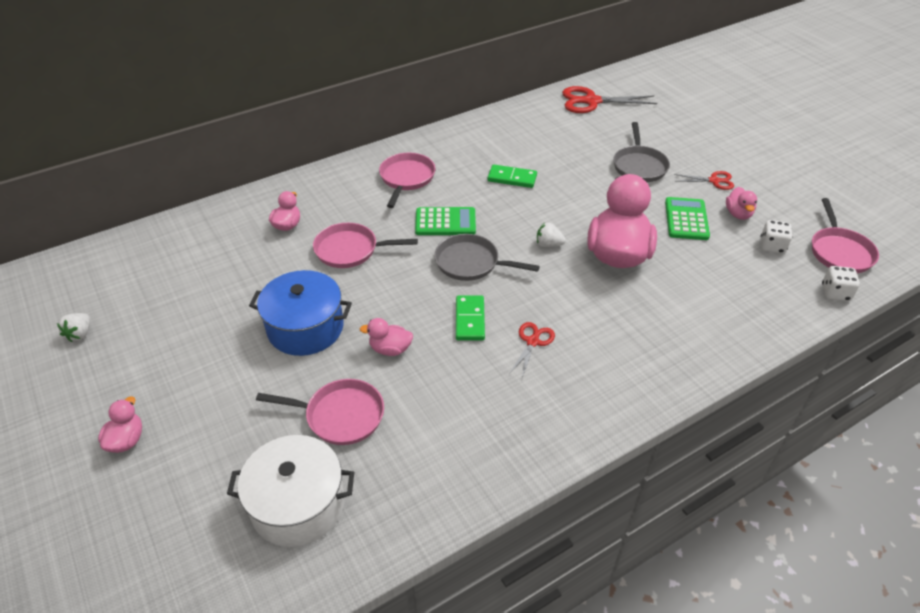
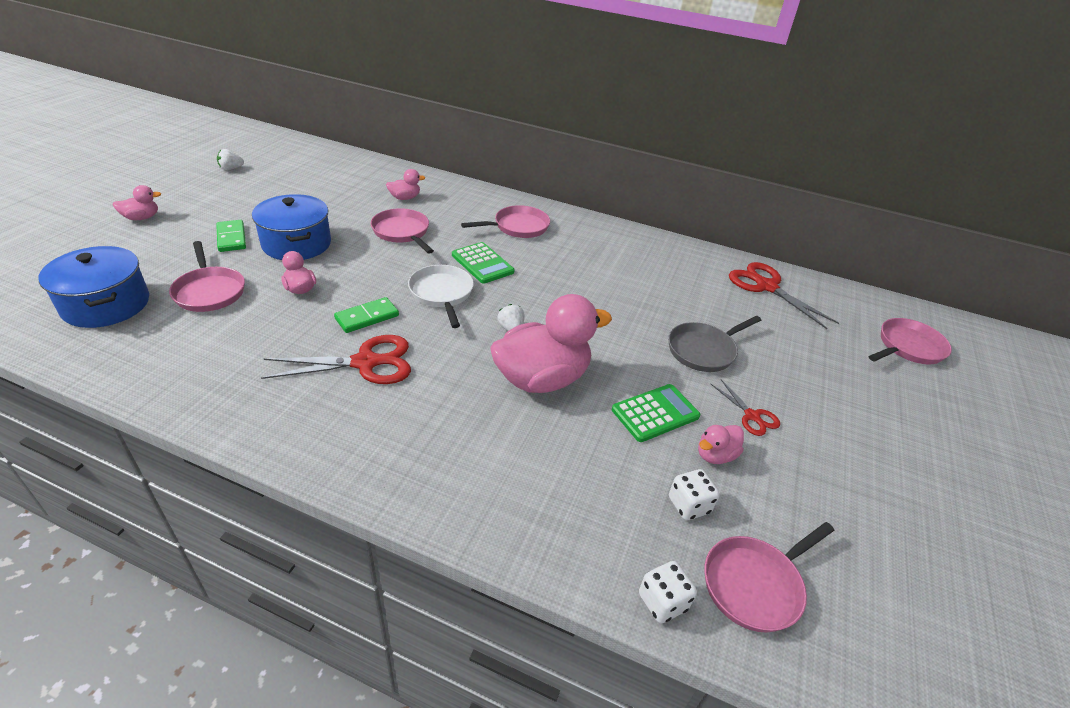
camera: 50 degrees right, 5 degrees down
white pot [227,435,354,547] -> blue pot [38,246,149,328]
grey pan [434,234,540,281] -> white pan [408,265,474,328]
green domino [487,164,537,188] -> green domino moved to [216,220,246,252]
red scissors [509,322,555,377] -> red scissors [261,335,411,384], size x1.83
none -> pink pan [869,318,952,364]

